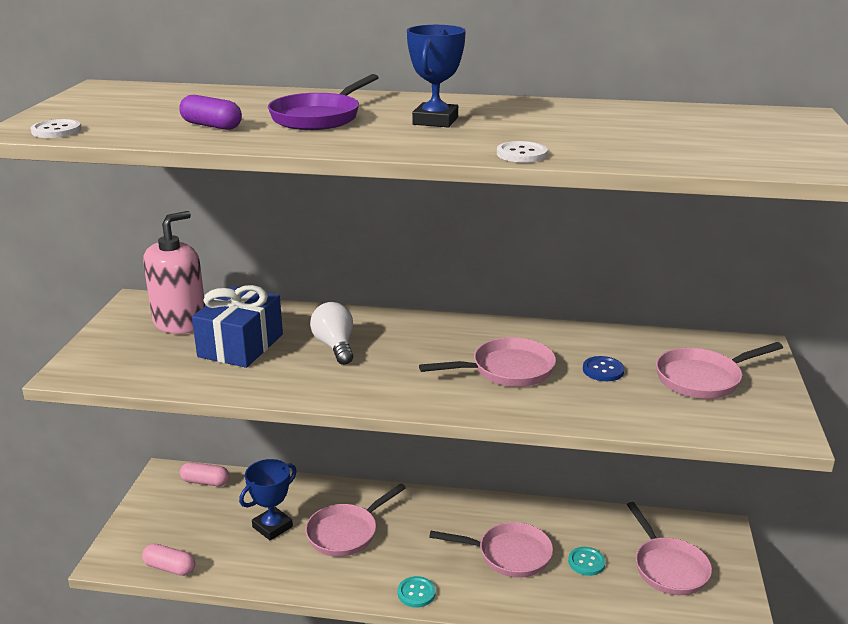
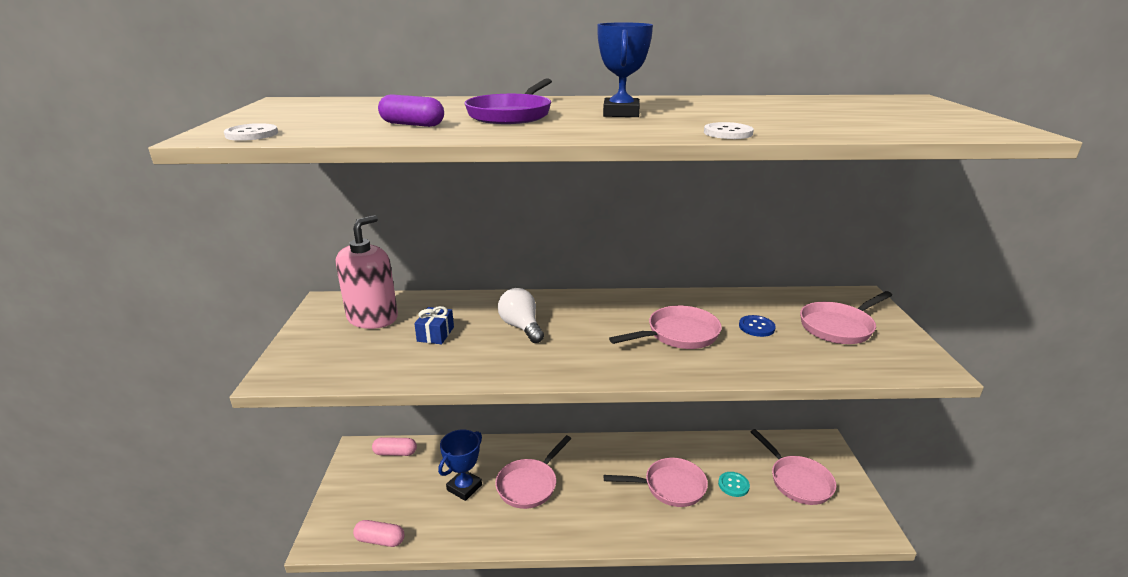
camera: 10 degrees left, 0 degrees up
blue gift [192,285,283,368] -> blue gift [414,306,454,344], size x0.51
turquoise button [398,576,436,607] -> none

